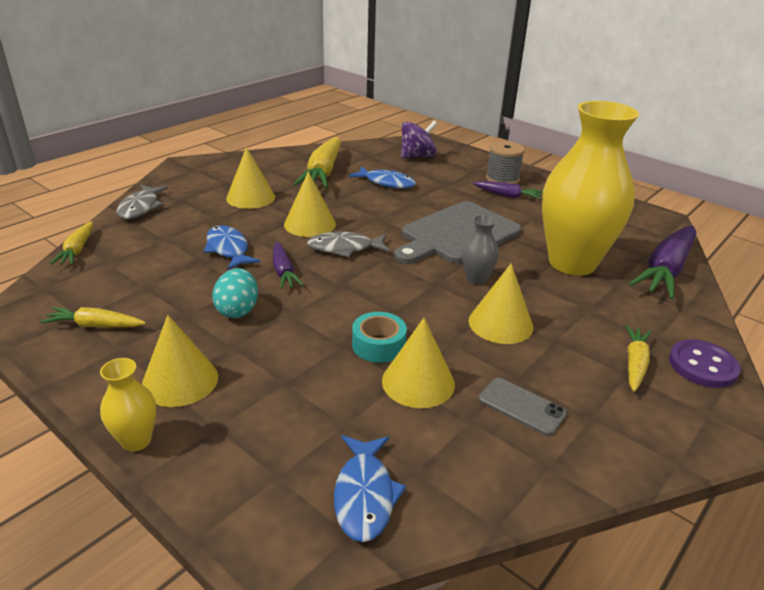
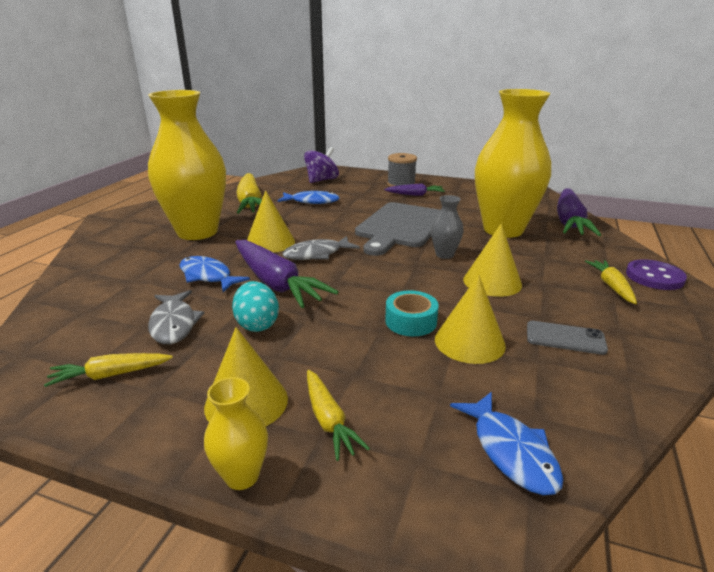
camera: 20 degrees left, 5 degrees down
yellow carrot [50,221,93,265] -> yellow carrot moved to [307,370,370,461]
grey fish [116,185,168,219] -> grey fish moved to [148,290,205,344]
yellow cone [226,147,275,209] -> yellow vase [148,90,226,240]
purple carrot [273,241,303,289] -> purple carrot [235,240,338,308], size x1.86

